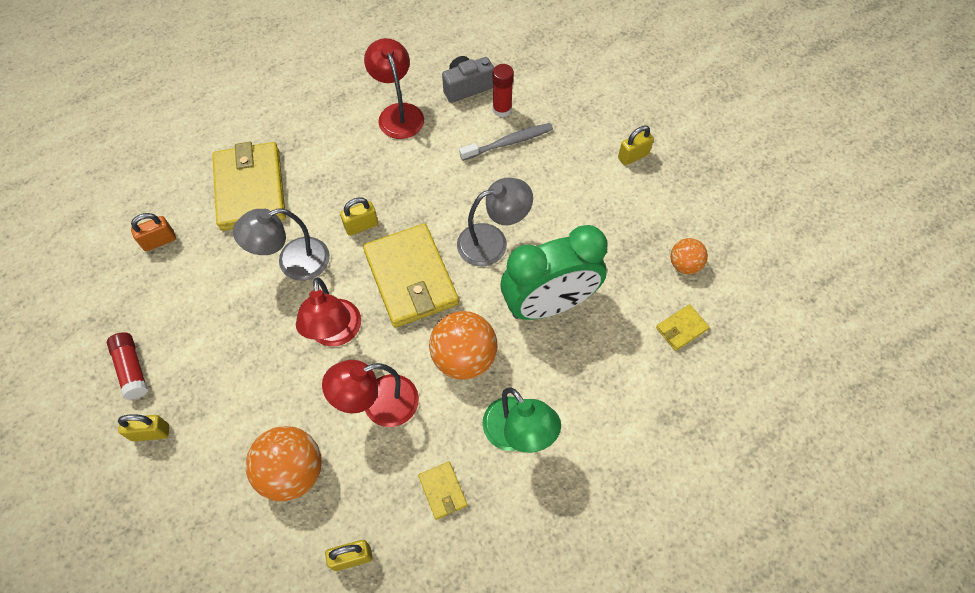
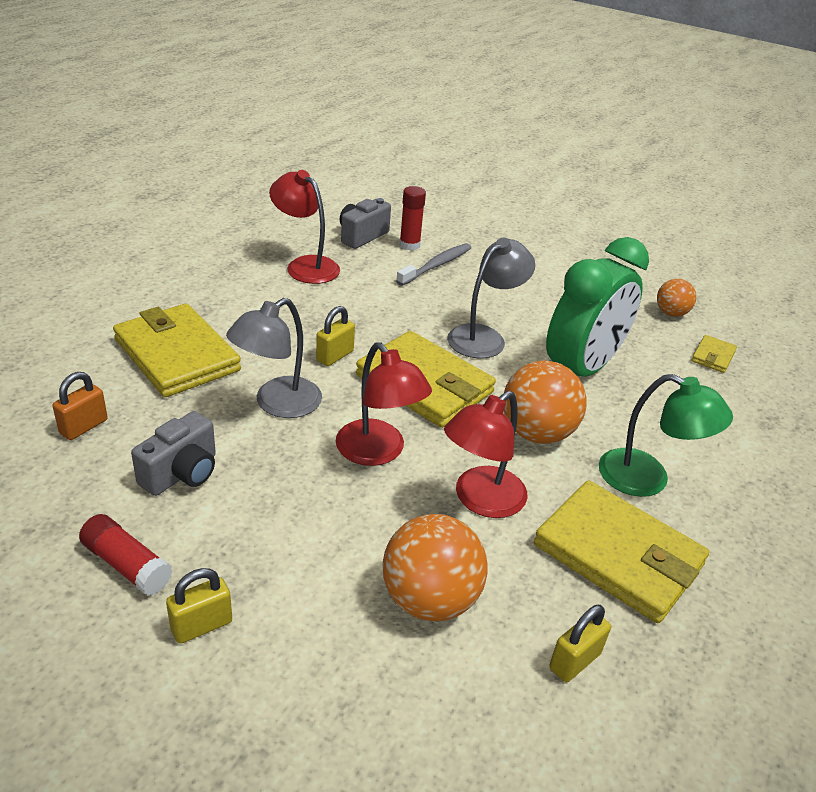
camera: 30 degrees left, 25 degrees down
yellow wallet [418,462,467,520] -> yellow wallet [534,481,709,623], size x2.26
yellow padlock [618,126,654,166] -> none
none -> grey camera [131,411,216,496]

